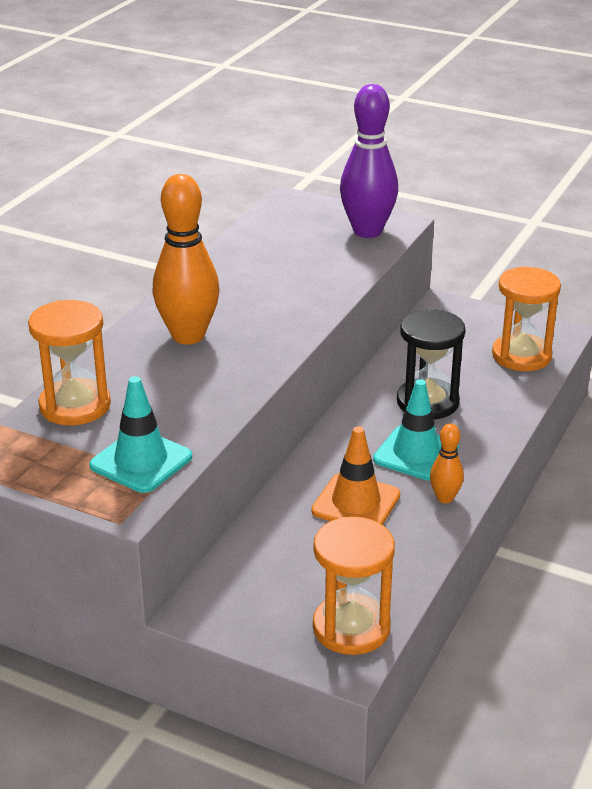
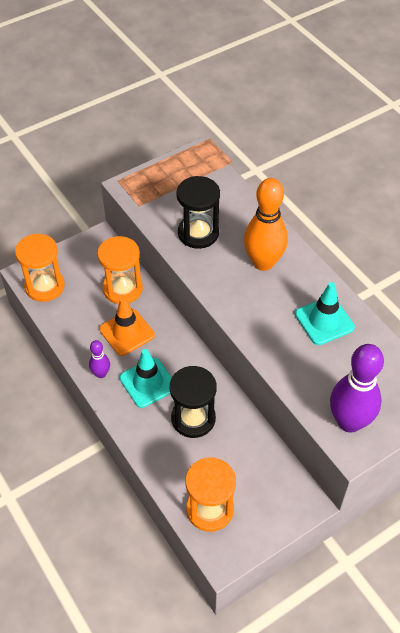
camera: 120 degrees right, 20 degrees up
orange hourglass [28,300,111,425] -> orange hourglass moved to [97,236,143,304]
turquoise traffic cone [89,376,192,493] -> turquoise traffic cone moved to [295,282,355,345]
orange bowling pin [430,424,464,503] -> purple bowling pin [89,340,110,378]
none -> black hourglass [176,176,220,249]

